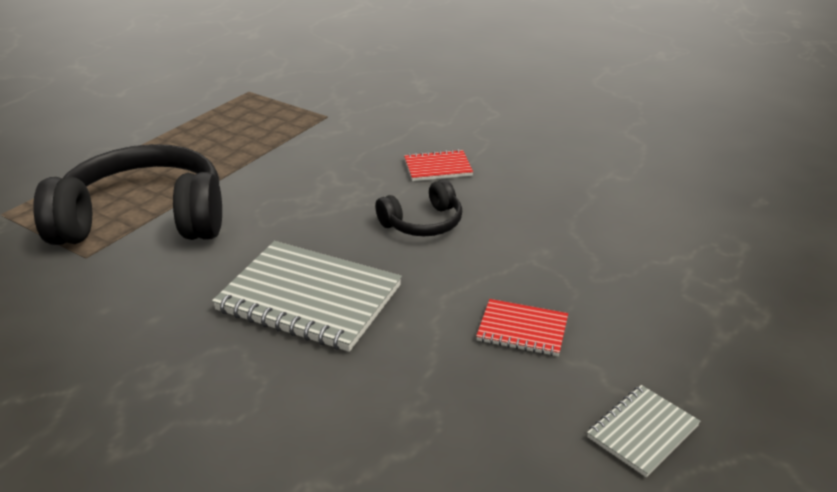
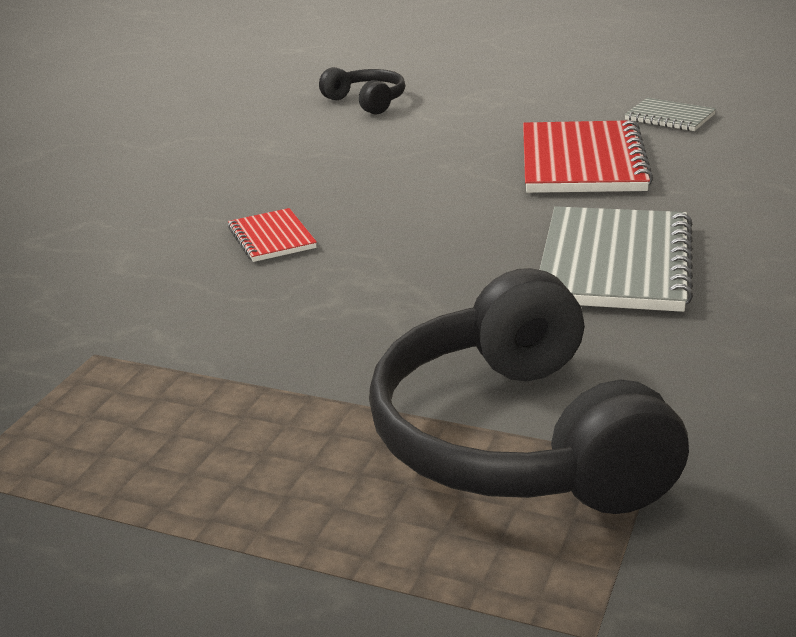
camera: 100 degrees left, 5 degrees down
black headphones [375,179,462,236] -> black headphones moved to [319,67,405,115]
red notebook [476,299,568,356] -> red notebook [523,120,653,193], size x1.95

